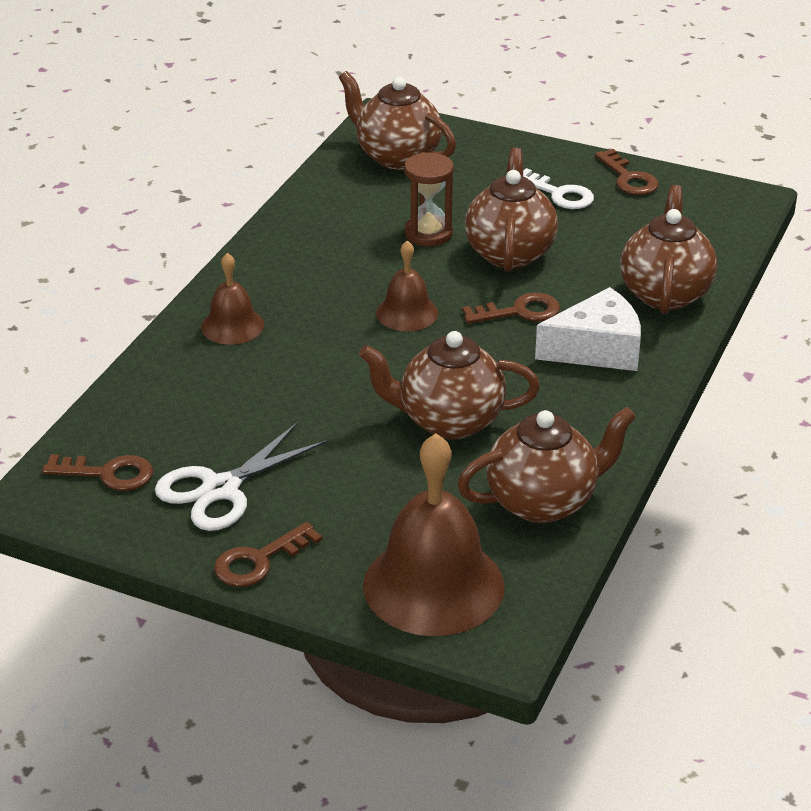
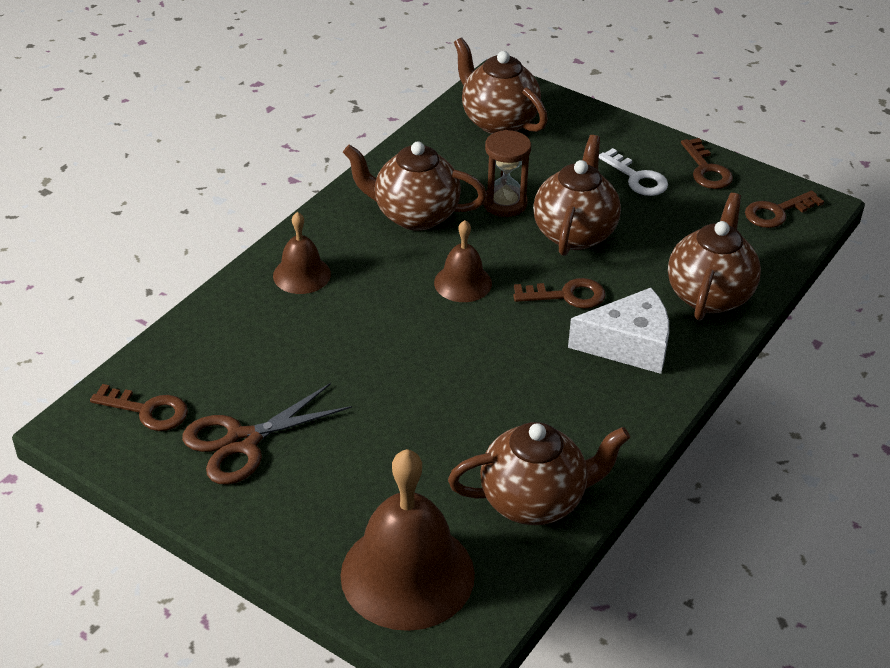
camera: 10 degrees right, 5 degrees up
white scissors [155,422,328,531] -> brown scissors [182,383,352,485]
brown key [214,522,322,587] -> brown key moved to [745,191,824,228]
brown teapot [359,331,540,440] -> brown teapot moved to [343,141,487,231]

